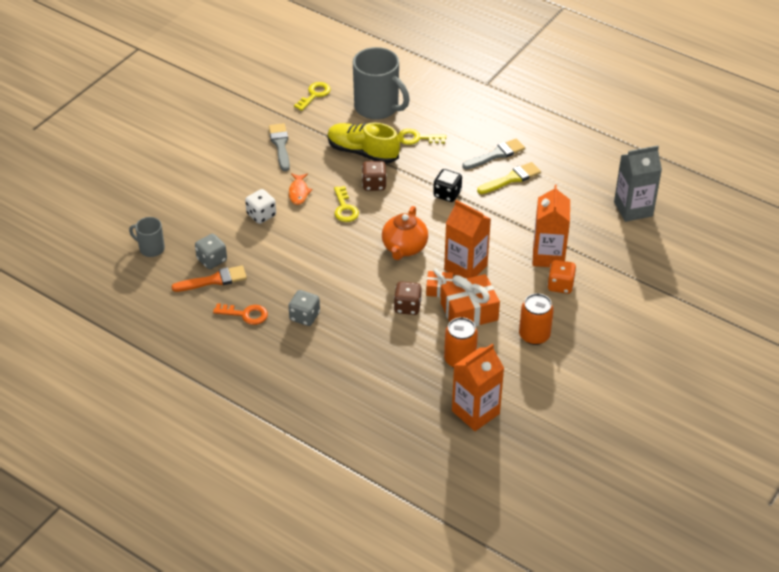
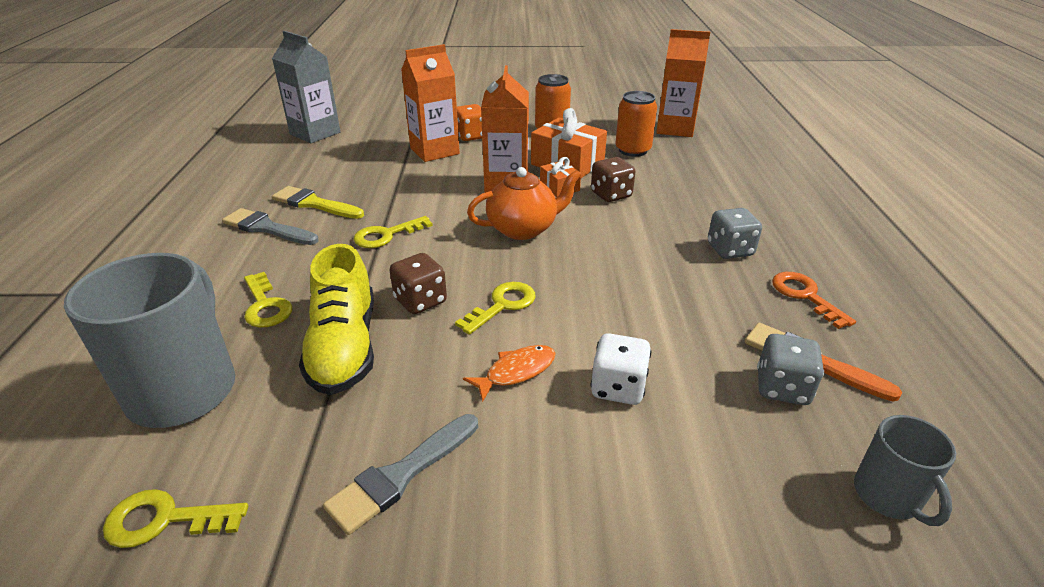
camera: 125 degrees left, 10 degrees down
black dice [433,169,462,202] -> yellow key [354,216,433,248]

